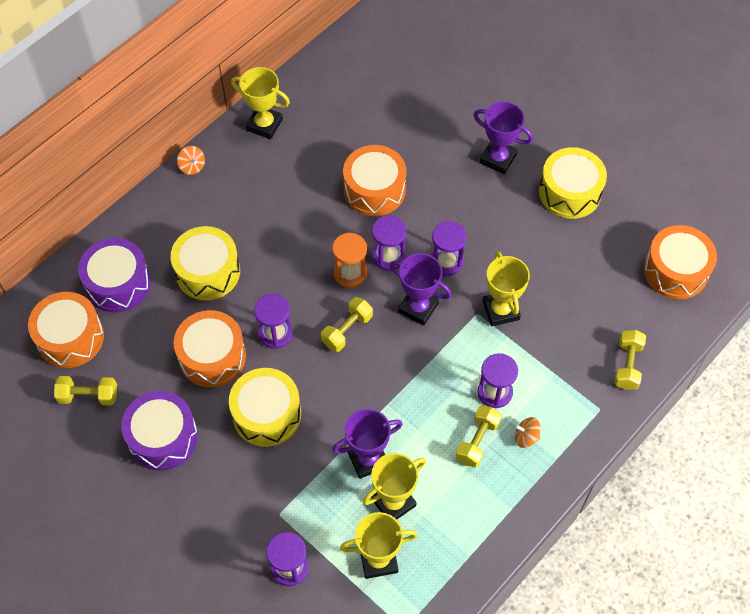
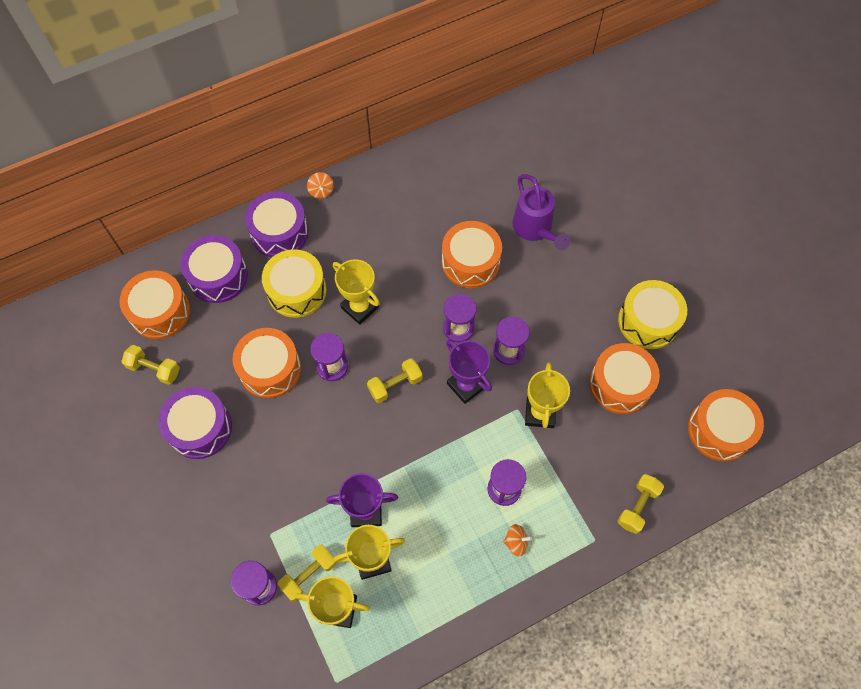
camera: 20 degrees right, 5 degrees up
yellow drum [229,368,301,447] -> none
yellow trophy [231,67,290,139] -> yellow trophy moved to [333,259,380,325]
orange hourglass [332,233,367,288] -> none
yellow dumbbell [456,405,502,468] -> yellow dumbbell moved to [277,545,336,602]
purple trophy [474,101,533,174] -> none
orange spinning top [515,417,541,448] -> orange spinning top turned 150 degrees clockwise [503,524,532,556]
none -> purple drum [245,191,309,257]
none -> purple watering can [512,174,571,250]
none -> orange drum [589,343,660,414]

